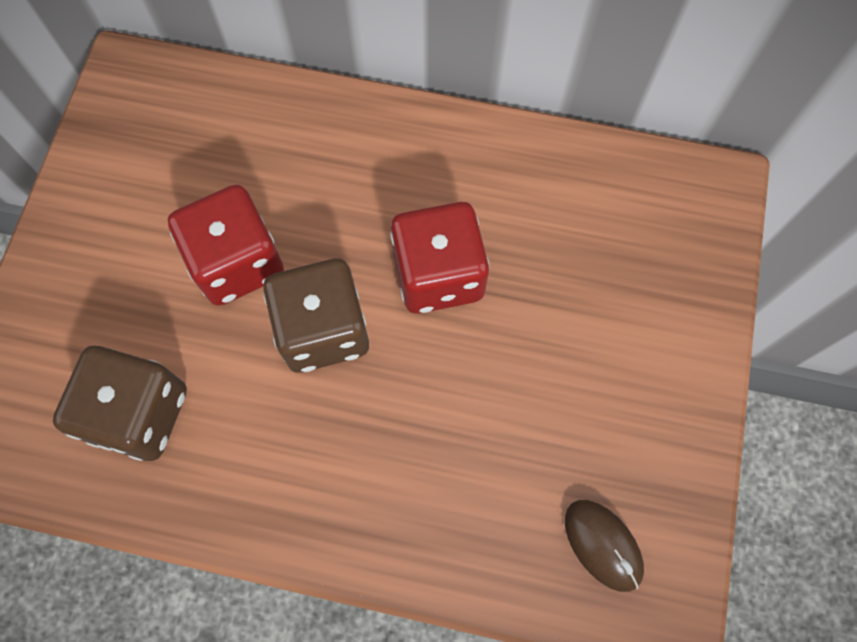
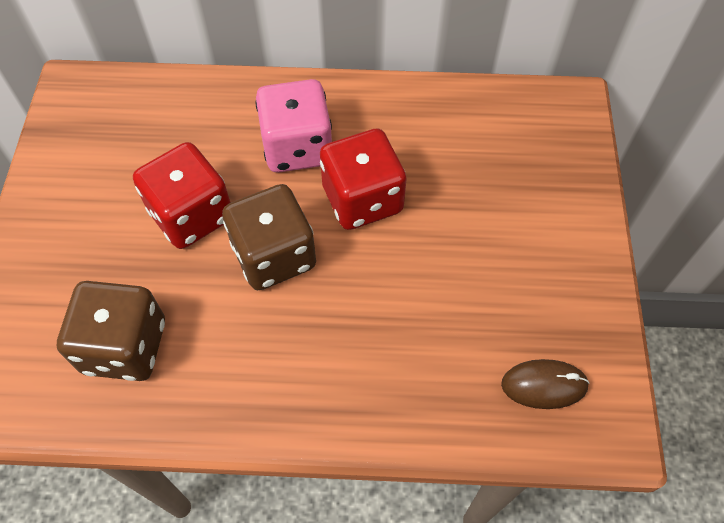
camera: 10 degrees left, 10 degrees down
brown mouse [565,500,644,592] -> brown mouse turned 45 degrees counterclockwise [501,359,590,409]
none -> pink dice [255,79,332,173]

